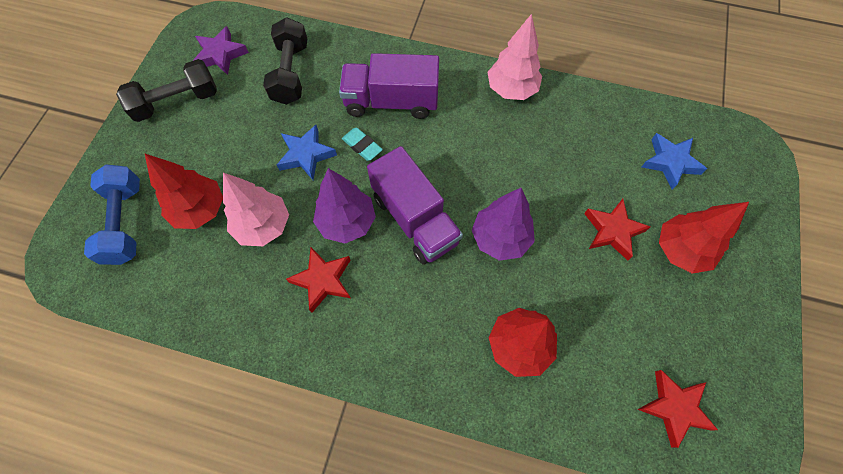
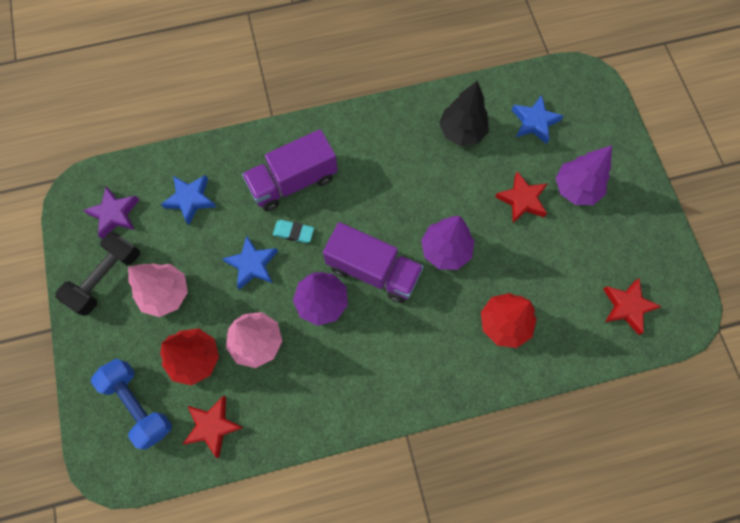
camera: 30 degrees left, 5 degrees up
black dumbbell [263,17,307,105] -> blue star [161,175,216,225]
red star [286,247,351,313] -> red star moved to [183,396,244,458]
pink tree [487,14,542,100] -> pink tree moved to [128,263,188,317]
red tree [659,202,749,274] -> purple tree [556,145,612,205]
none -> black tree [439,80,489,146]

